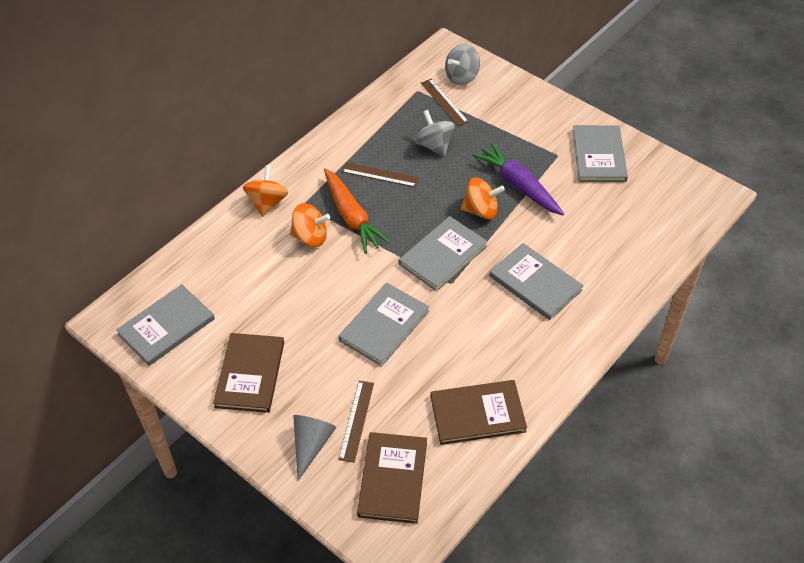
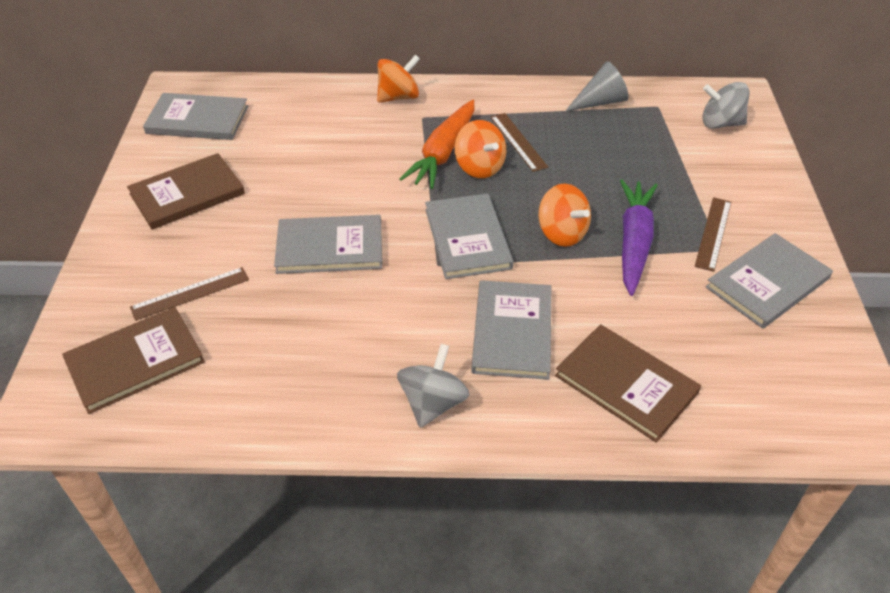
camera: 50 degrees right, 5 degrees down
orange spinning top [290,203,330,247] -> orange spinning top moved to [454,120,506,178]
grey cone [293,415,336,481] -> grey cone moved to [565,61,629,112]
grey book [399,216,488,291] -> grey book turned 75 degrees clockwise [425,193,514,279]
grey spinning top [415,110,455,157] -> grey spinning top moved to [397,344,469,428]
brown ruler [421,79,469,126] -> brown ruler moved to [695,197,731,272]
brown book [430,380,527,445] -> brown book moved to [555,324,701,443]

